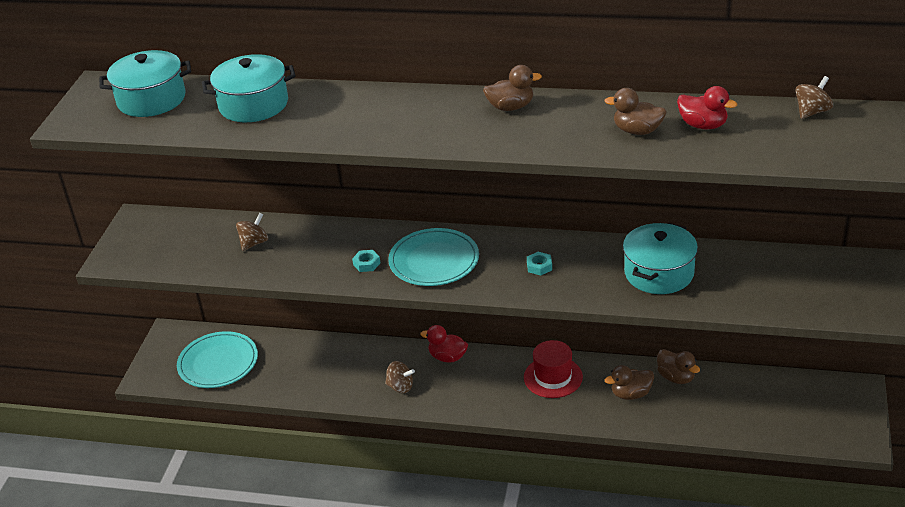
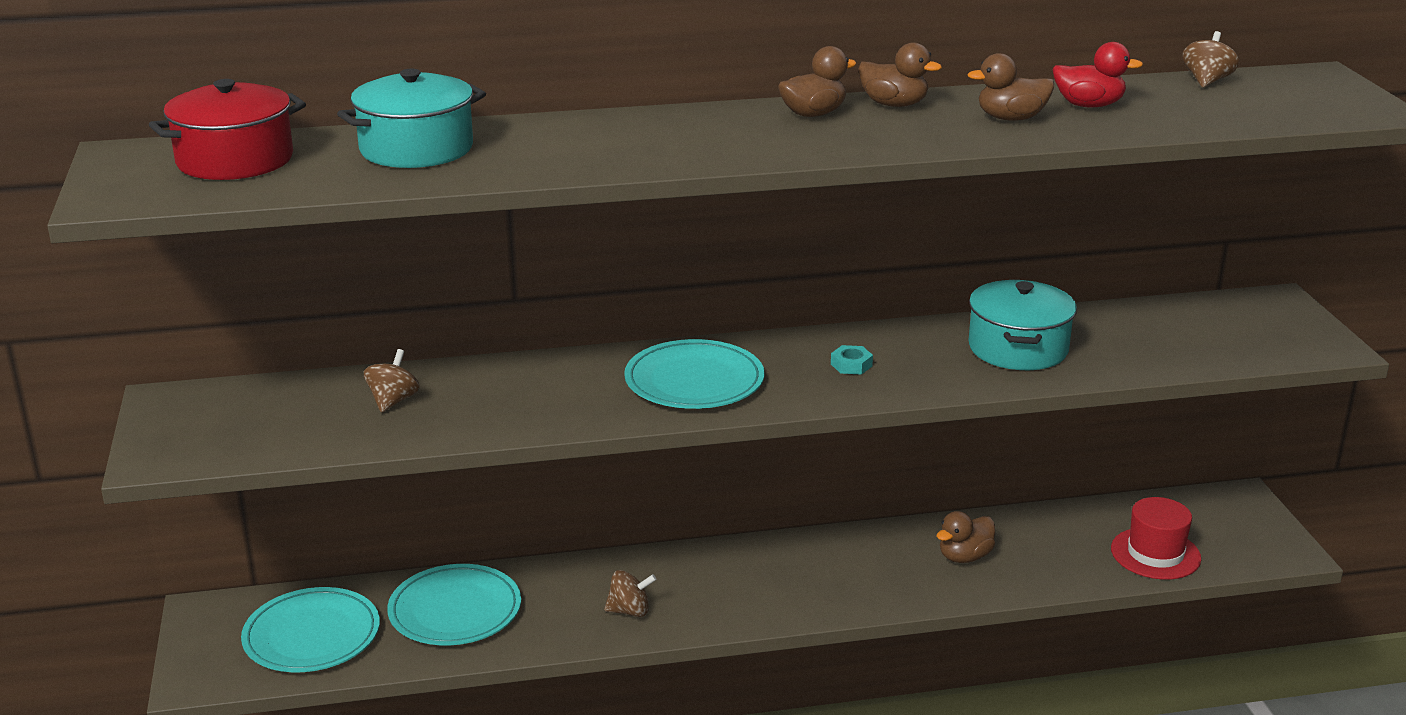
camera: 25 degrees left, 10 degrees down
turquoise pot [99,50,191,117] -> red pot [149,79,306,180]
turquoise nut [352,250,380,272] -> none
red duck [420,325,468,363] -> none
red hat [524,340,583,398] -> red hat moved to [1111,497,1201,580]
brown duck [657,349,700,384] -> brown duck moved to [858,42,942,107]
none -> turquoise plate [387,564,521,645]

